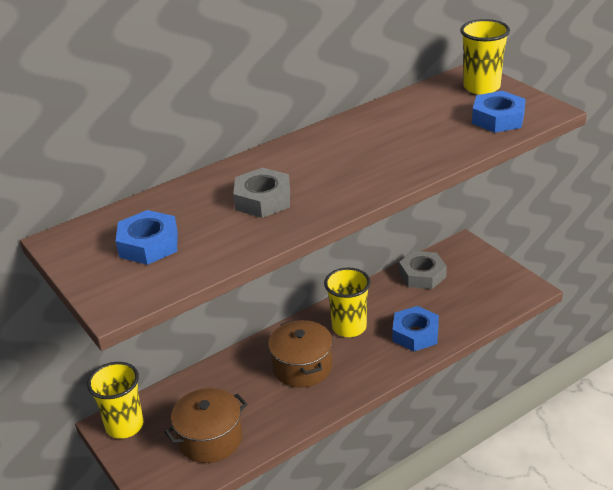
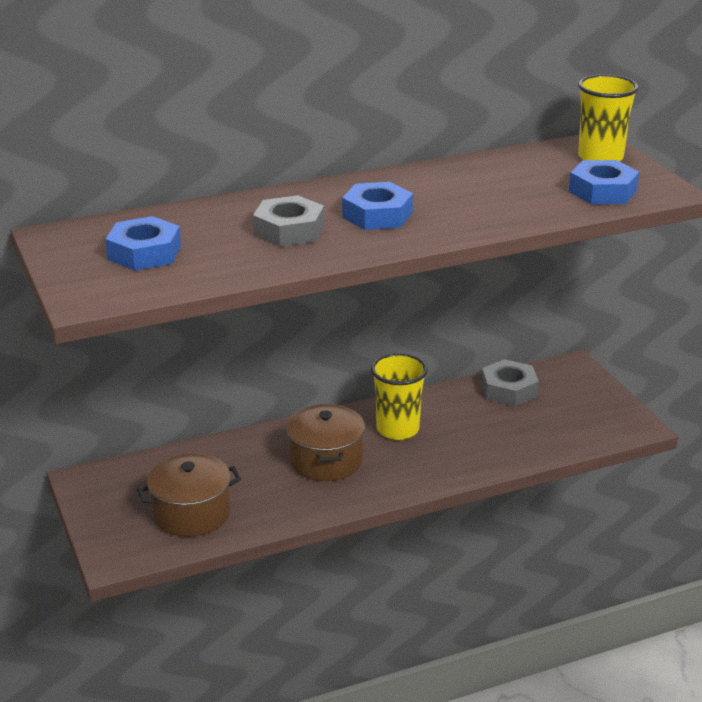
camera: 10 degrees right, 5 degrees down
yellow cup [87,362,143,439] -> none
blue nut [392,306,439,351] -> blue nut moved to [342,182,413,230]

